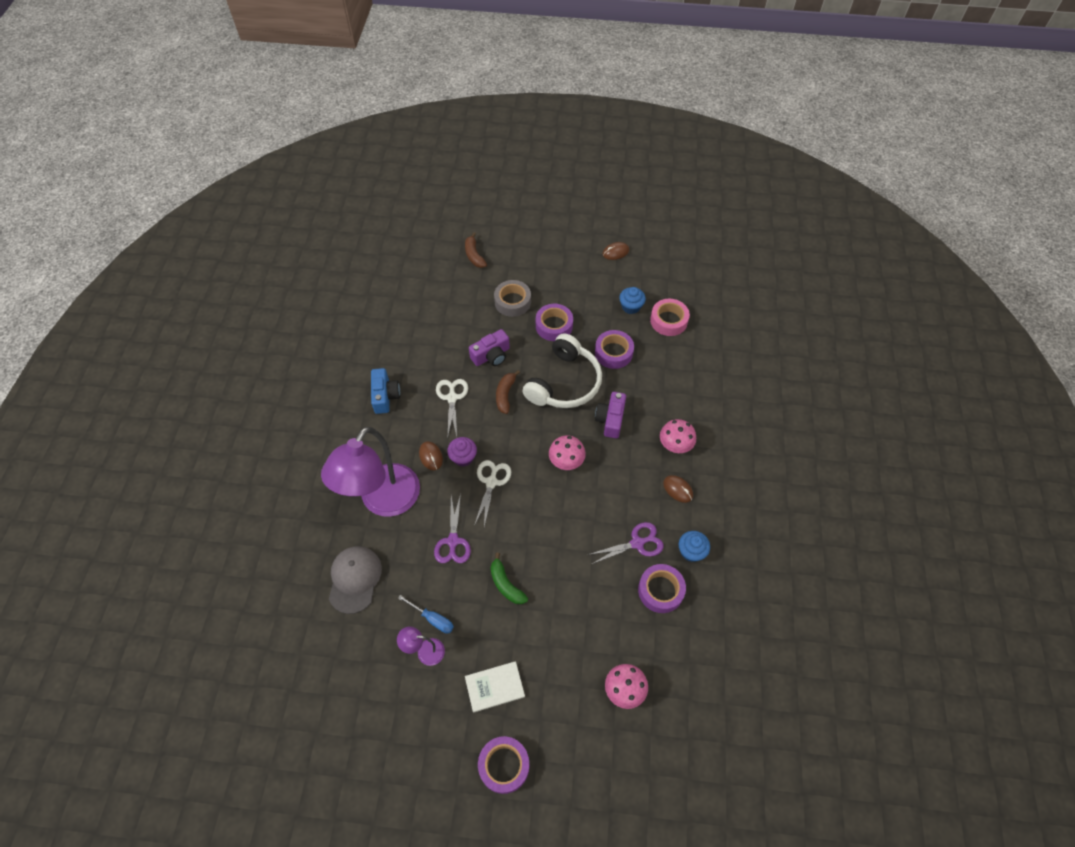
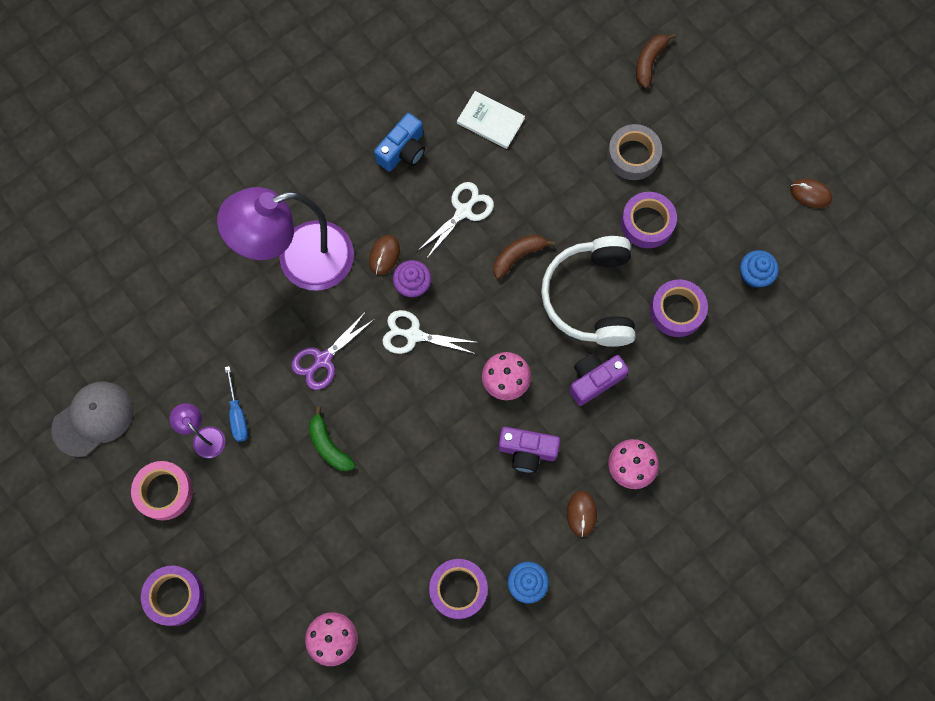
camera: 45 degrees right, 15 degrees up
grey cap [329,546,382,614] -> grey cap moved to [51,381,133,457]
white book [465,661,525,712] -> white book moved to [457,91,525,149]
purple camera [469,329,510,366] -> purple camera moved to [498,427,560,473]
white scissors [474,460,511,527] -> white scissors turned 135 degrees counterclockwise [382,310,479,354]
green banana [490,553,528,604] -> green banana turned 45 degrees counterclockwise [309,407,355,471]
white headphones [522,334,602,408] -> white headphones turned 105 degrees clockwise [541,236,636,347]
purple scissors [587,522,664,564] -> none
pink tape [650,299,690,336] -> pink tape moved to [131,461,193,521]

